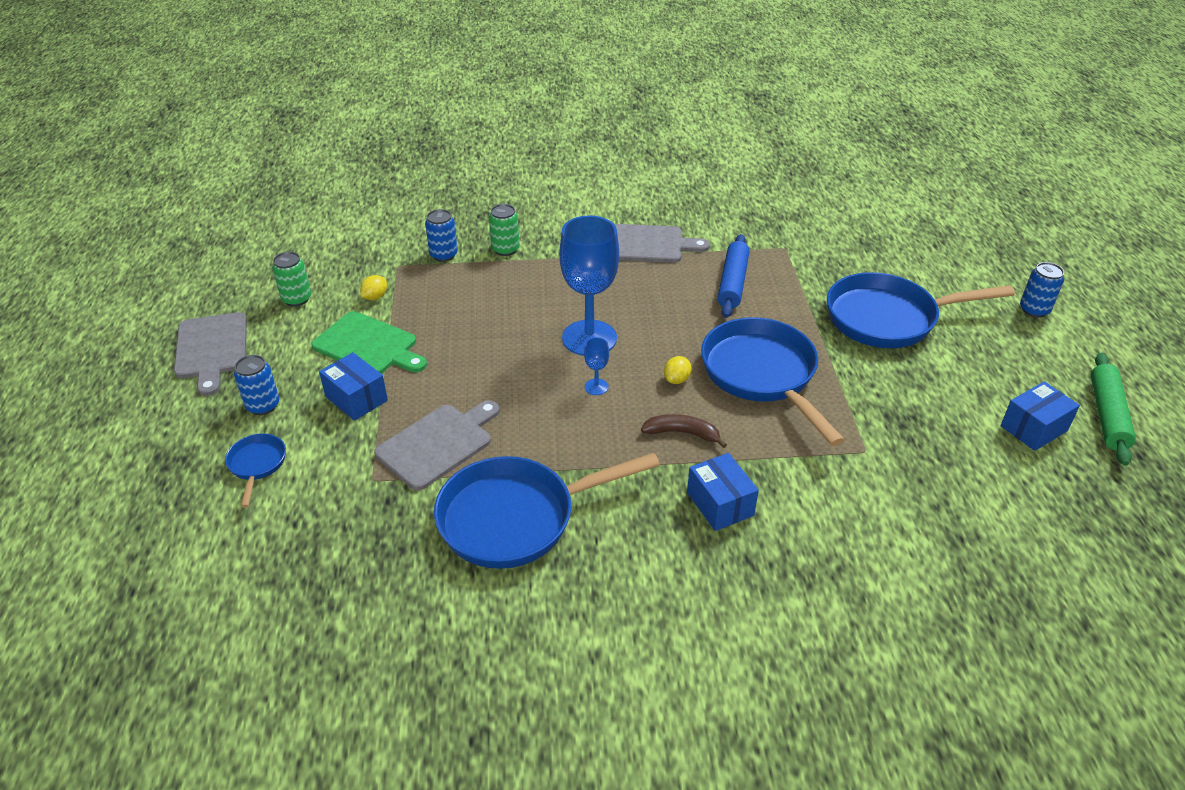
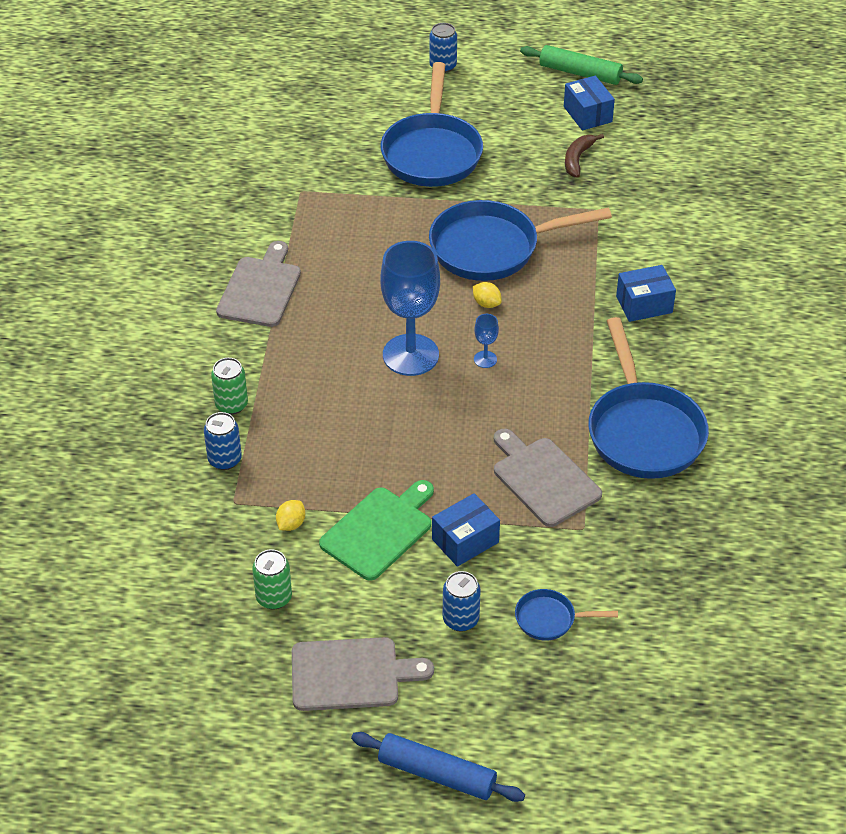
camera: 80 degrees left, 5 degrees up
yellow lemon [360,275,387,300] -> yellow lemon turned 75 degrees clockwise [276,500,305,531]
brown banana [641,414,727,448] -> brown banana moved to [565,134,604,178]
blue rolling pin [717,234,750,318] -> blue rolling pin moved to [351,732,525,802]

